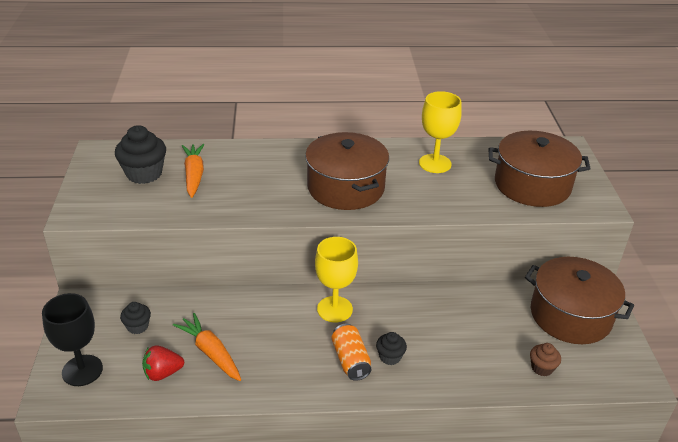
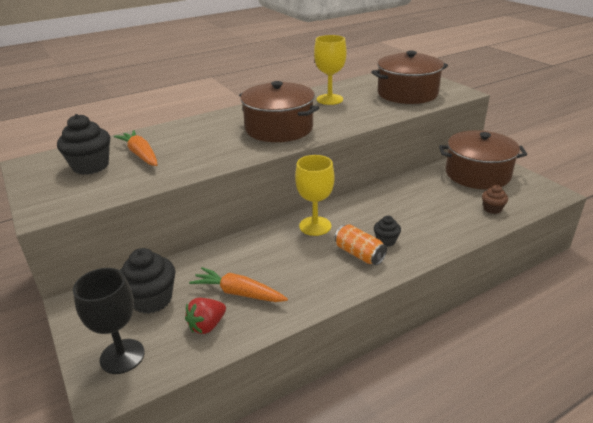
camera: 25 degrees left, 5 degrees down
black cupcake [120,302,151,334] -> black cupcake [120,248,176,314], size x1.84

